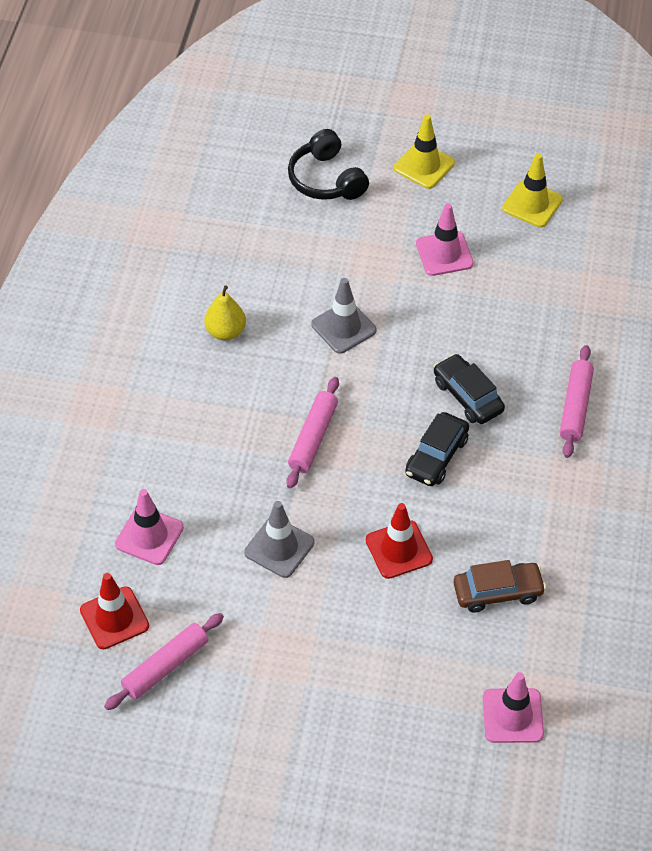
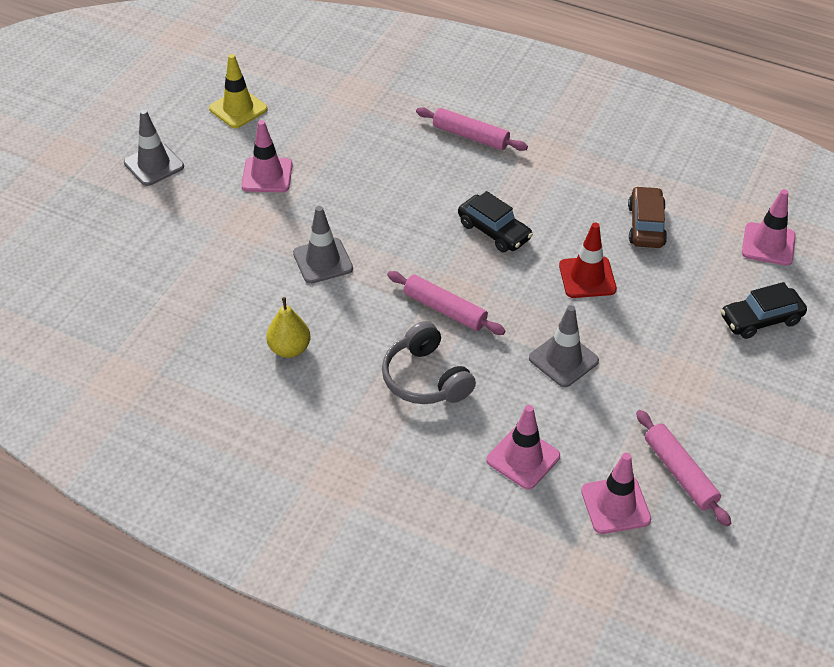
camera: 75 degrees left, 5 degrees down
red traffic cone [80,573,149,649] -> pink traffic cone [581,453,651,534]
black headphones [288,129,369,200] -> none
yellow traffic cone [394,115,455,189] -> grey traffic cone [124,110,184,186]
black car [434,354,505,424] -> black car moved to [721,282,807,339]
none -> grey headphones [382,321,476,404]

